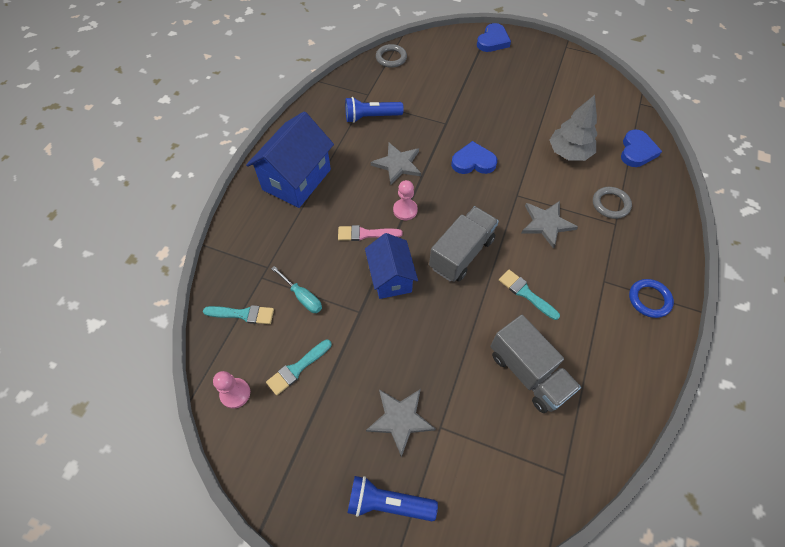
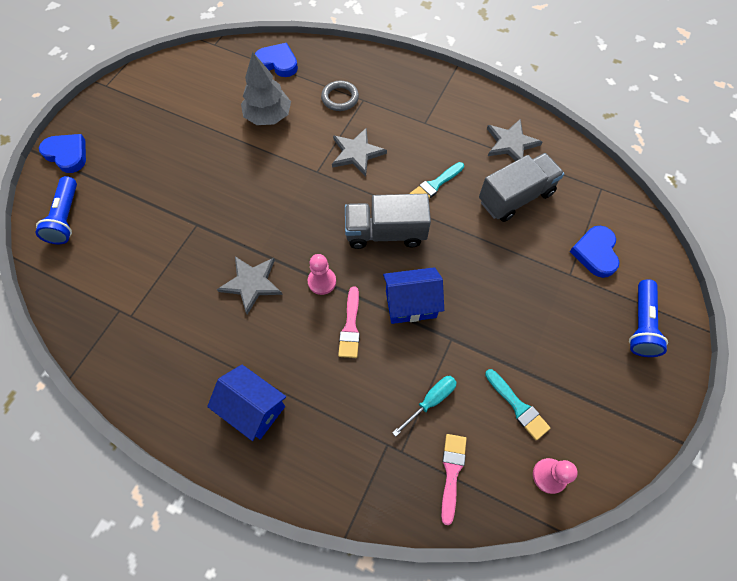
camera: 85 degrees left, 5 degrees up
turquoise brush [203,305,274,324] -> pink brush [441,434,466,525]
blue house [246,111,334,208] -> blue house [207,365,286,441], size x0.66
blue flashlight [345,97,404,123] -> blue flashlight moved to [36,176,77,244]
grey star [366,389,436,457] -> grey star moved to [487,119,542,161]
grey ring [376,44,407,68] -> none
grey truck [429,206,499,282] -> grey truck turned 45 degrees counterclockwise [345,194,431,249]
blue heart [451,141,497,174] -> blue heart moved to [569,226,619,278]
blue ring [629,279,674,318] -> none

